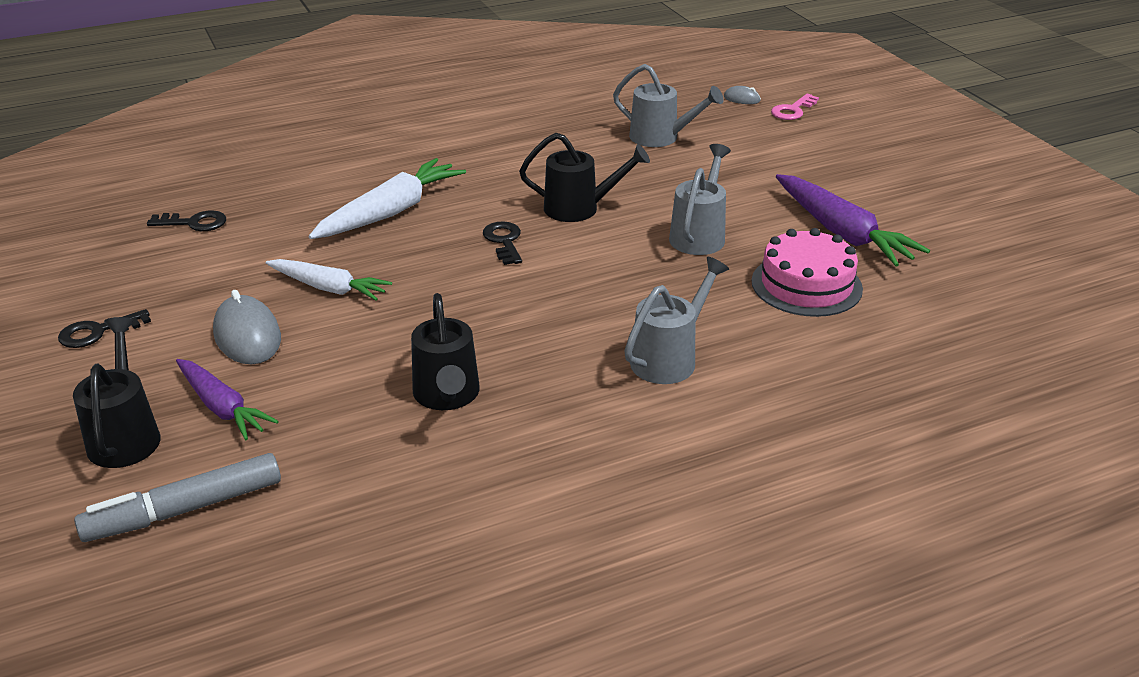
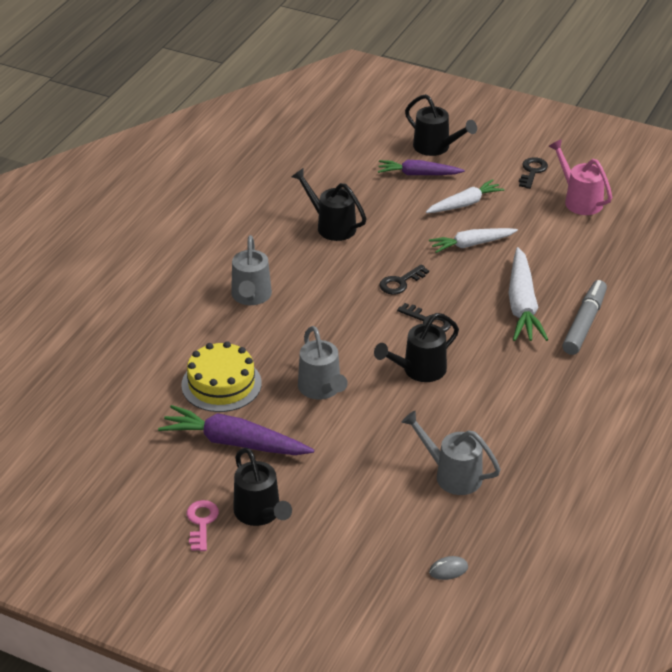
camera: 140 degrees right, 5 degrees up
grey marker [74,453,281,542] -> grey marker moved to [562,280,607,355]
black key [147,210,226,231] -> black key moved to [379,265,429,295]
grey mouse [213,290,281,364] -> white carrot [426,179,505,213]
grey watering can [613,64,724,147] -> grey watering can turned 45 degrees clockwise [401,411,501,495]
pink cake [752,228,863,317] -> yellow cake [181,341,262,412]
pink key [771,94,819,120] -> pink key moved to [187,500,219,551]
none -> black watering can [233,448,292,526]
none -> pink watering can [548,139,612,215]

